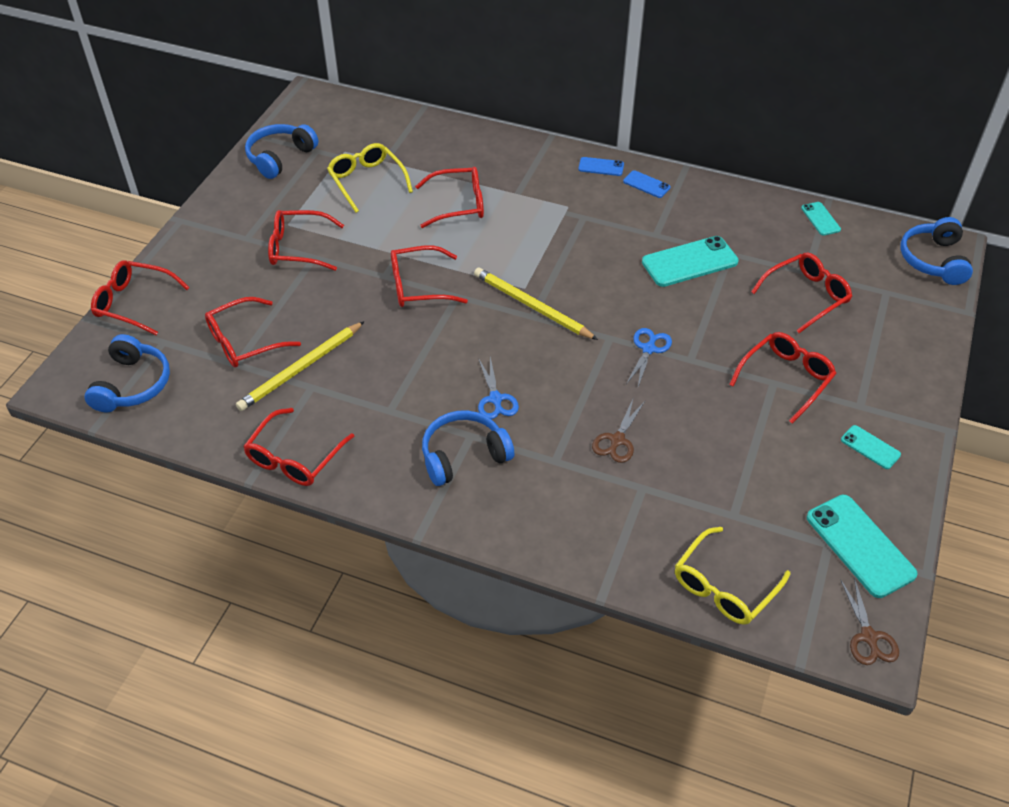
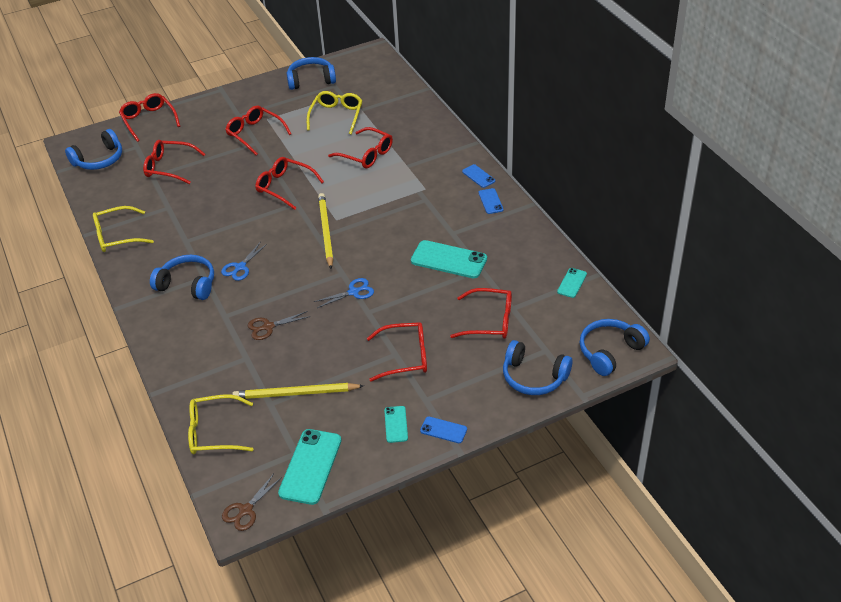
camera: 45 degrees right, 5 degrees down
yellow pencil [236,321,365,411] -> yellow pencil moved to [232,383,364,399]
red glasses [243,408,354,486] -> yellow glasses [93,206,154,252]
none -> blue phone [420,416,467,443]
none -> blue headphones [503,340,573,395]

